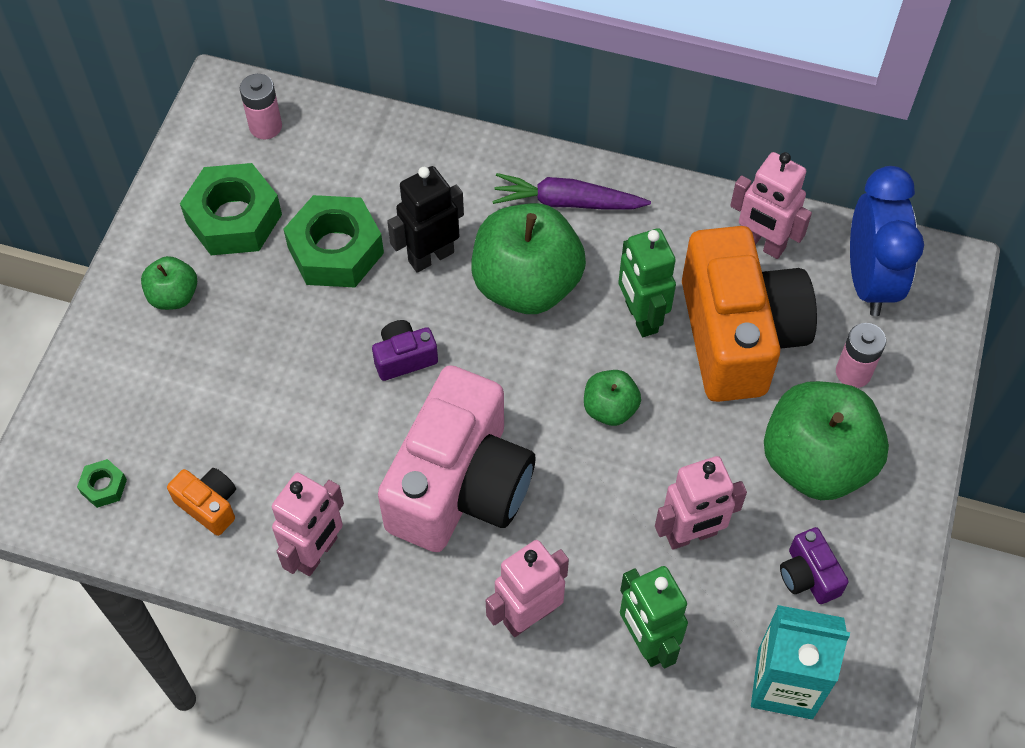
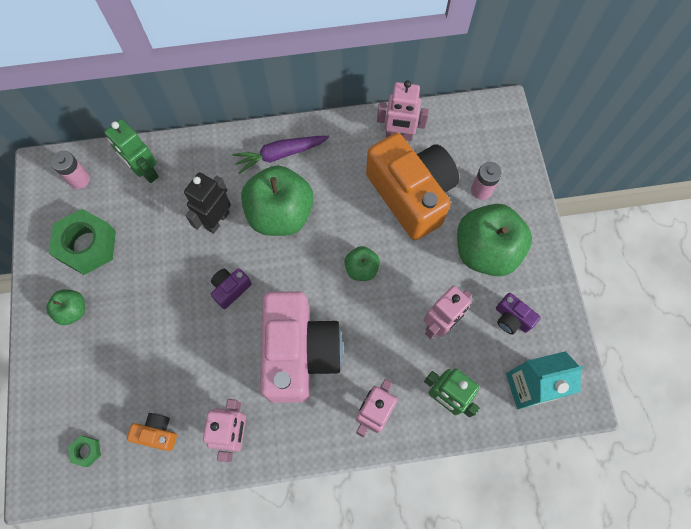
camera: 25 degrees left, 10 degrees up
green nut [283,195,384,287] -> none
green robot [618,228,676,337] -> green robot moved to [104,119,159,183]
blue clock [850,166,924,316] -> none

